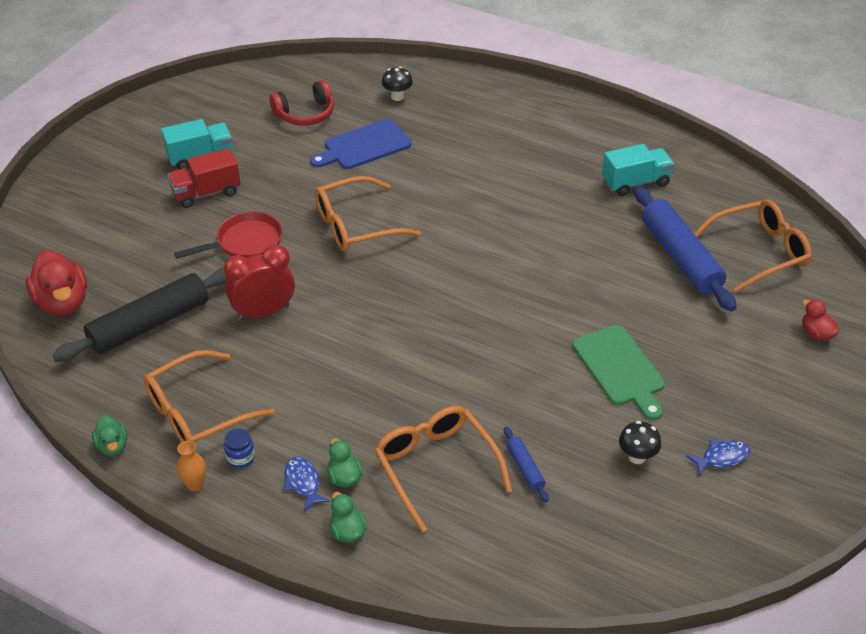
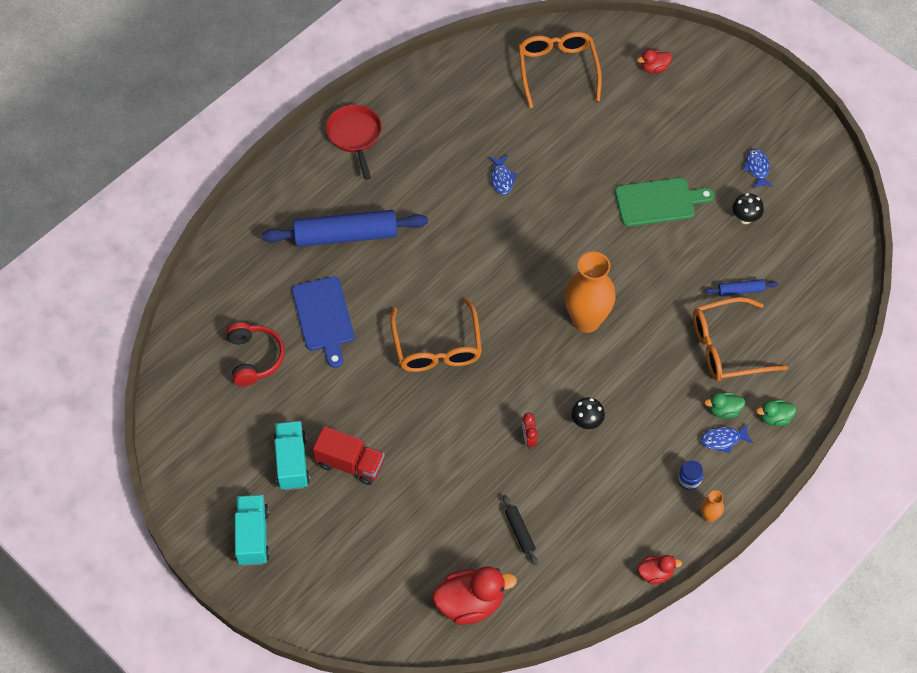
camera: 75 degrees left, 15 degrees up
black rolling pin [52,268,227,362] -> black rolling pin [503,495,538,565], size x0.44
green duck [92,415,127,456] -> red duck [638,555,682,584]
orange glasses [143,350,275,442] -> none
red truck [168,148,241,208] -> red truck turned 60 degrees counterclockwise [313,426,385,485]
red pan [174,212,282,259] -> red pan moved to [326,105,382,180]
red clock [224,244,295,320] -> red clock [522,413,538,449], size x0.49
black mushroom [382,67,413,101] -> black mushroom moved to [571,397,605,429]
turquoise truck [602,144,674,196] -> turquoise truck moved to [235,495,270,566]
blue rolling pin [634,186,737,312] -> blue rolling pin moved to [262,210,428,247]
none -> blue fish [489,155,518,195]
none -> orange vase [564,252,616,333]

